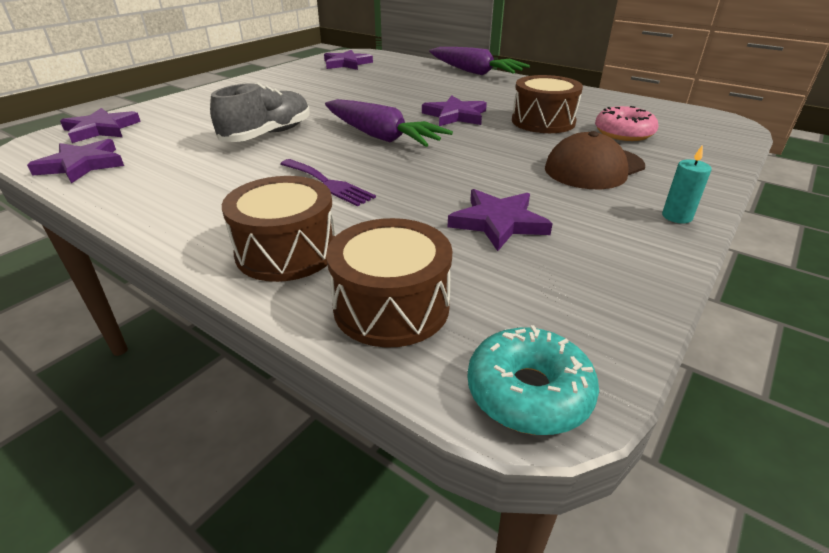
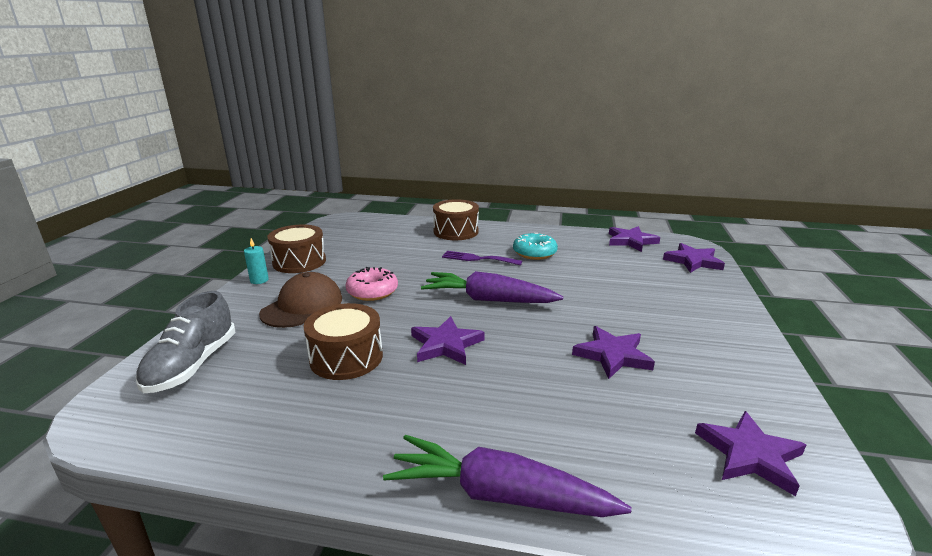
camera: 155 degrees right, 10 degrees down
grey shoe [210,82,310,142] -> grey shoe moved to [136,291,236,393]
brown drum [326,218,453,348] -> brown drum moved to [267,224,326,273]
purple star [448,189,553,251] -> purple star moved to [572,326,655,379]
turquoise donut [467,325,599,435] -> turquoise donut moved to [513,233,558,260]
pink donut [595,106,658,141] -> pink donut moved to [346,267,398,301]

